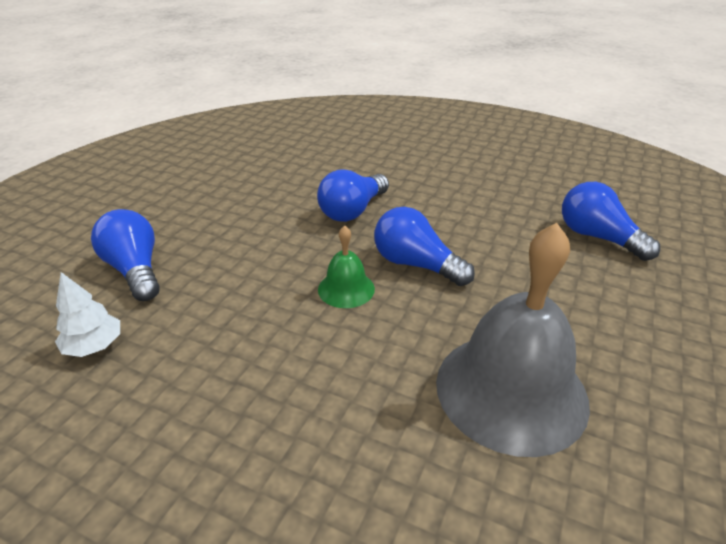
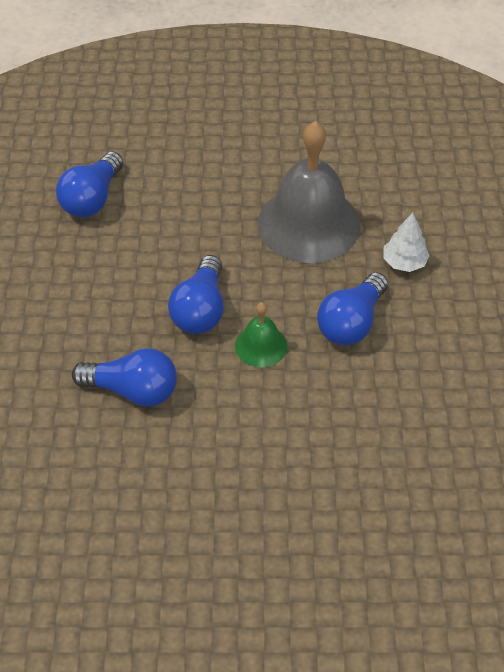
camera: 115 degrees left, 15 degrees up
white tree [55,272,120,357] -> white tree moved to [383,213,430,272]
blue light bulb [91,209,160,301] -> blue light bulb moved to [317,272,388,345]

